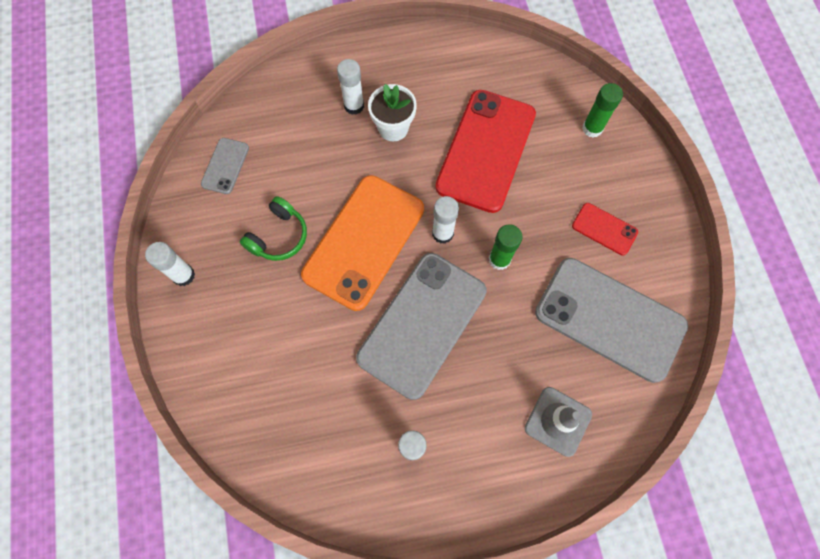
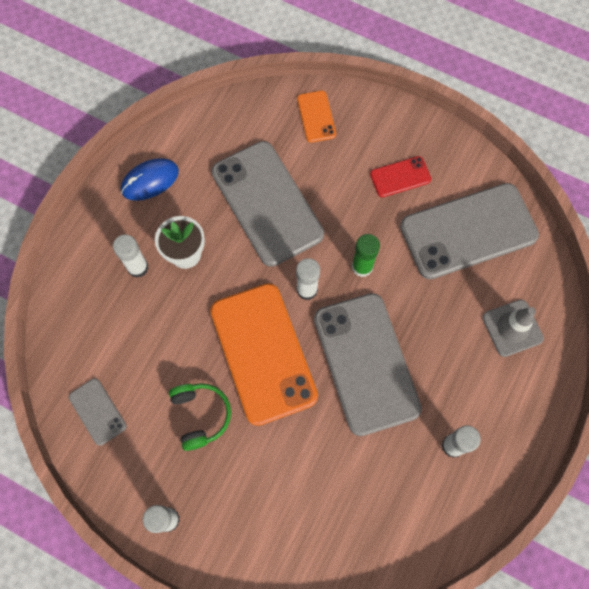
camera: 50 degrees left, 0 degrees up
red phone [435,90,536,213] -> grey phone [212,141,324,267]
green glue stick [582,83,623,138] -> orange phone [297,90,336,143]
none -> blue mouse [121,158,179,201]

